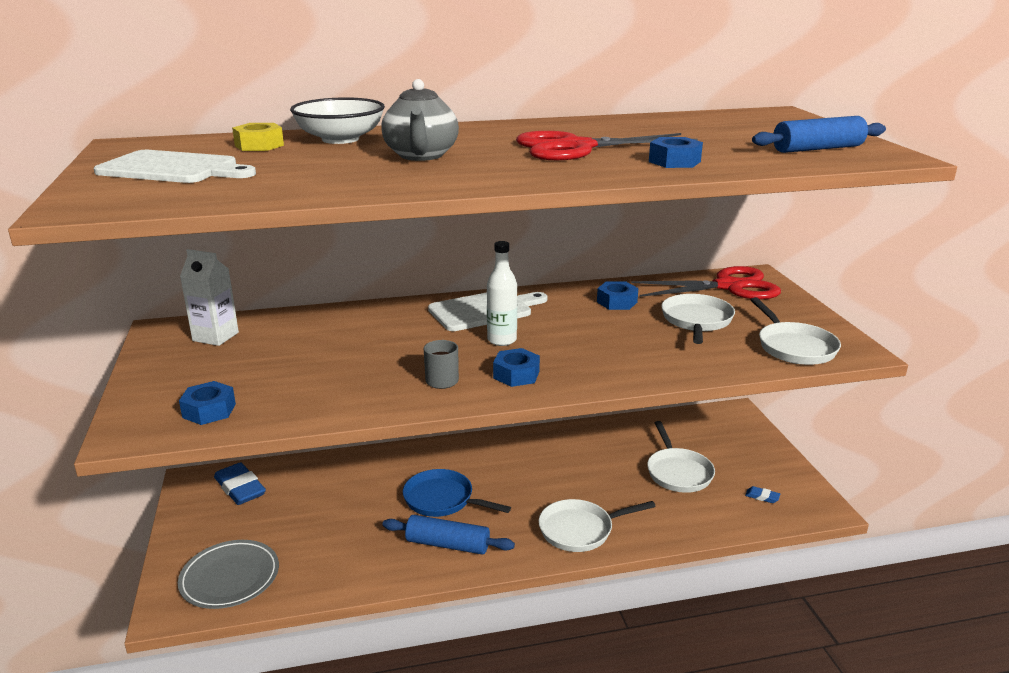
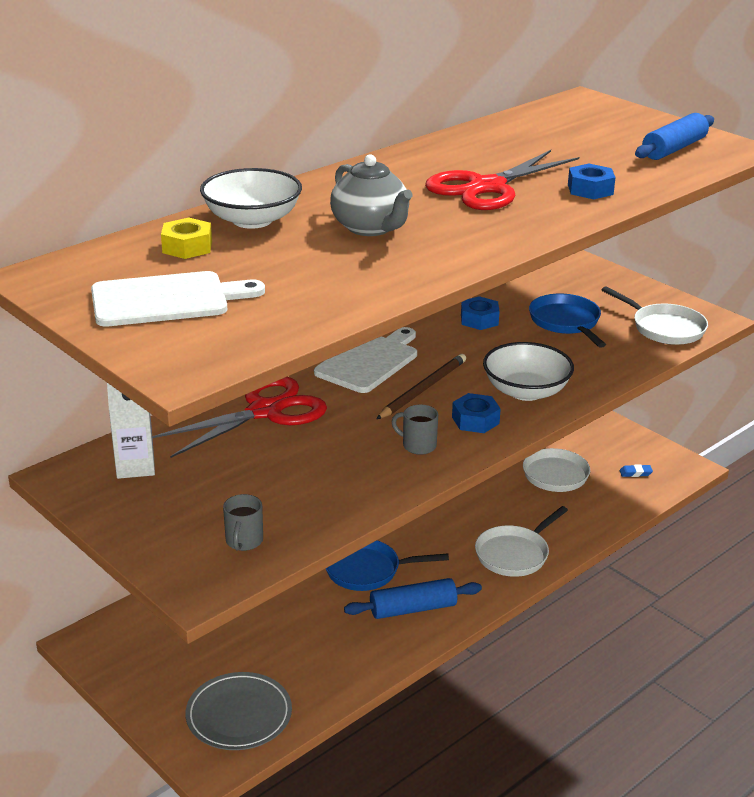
camera: 30 degrees left, 5 degrees up
blue nut [179,381,236,425] -> grey mug [223,494,263,551]
blue eraser [214,462,266,505] -> none
white bottle [487,241,517,346] -> brown pencil [376,354,466,419]
red scissors [631,266,781,300] -> red scissors moved to [152,377,327,458]
white pan [661,294,735,344] -> blue pan [529,294,606,348]
none -> white bowl [483,342,574,401]

